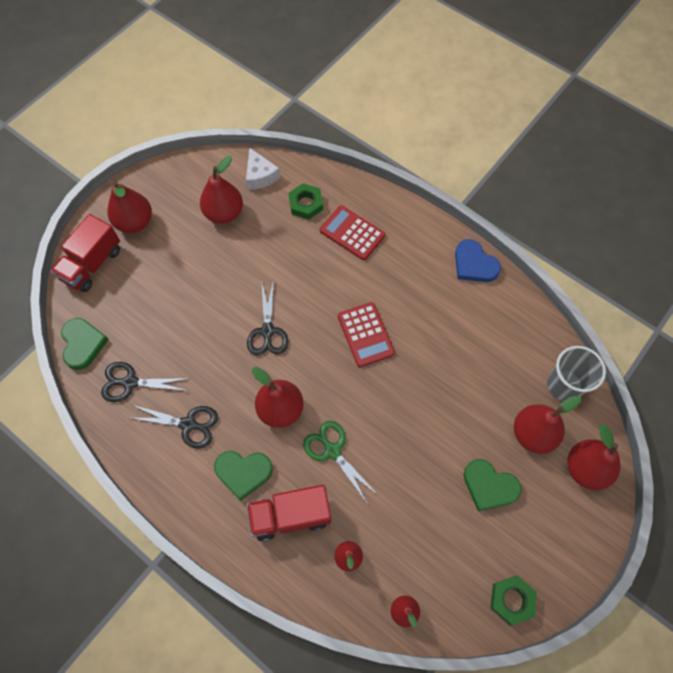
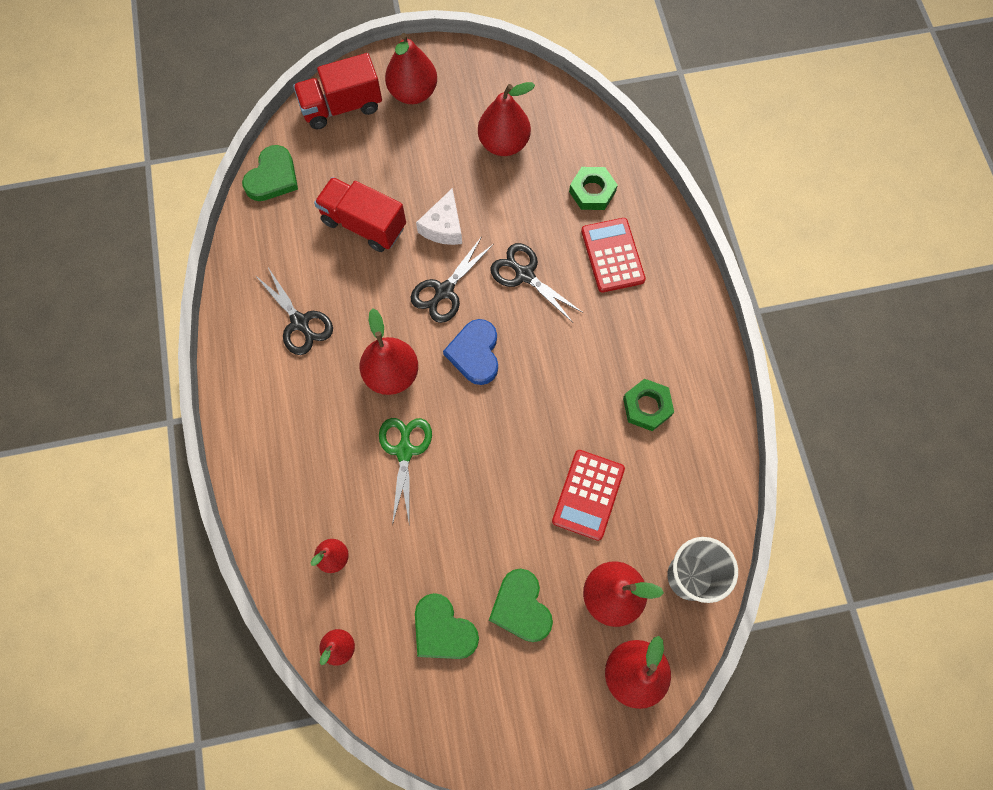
camera: 40 degrees right, 5 degrees up
black scissors [101,362,188,402] -> black scissors moved to [490,243,583,322]
green heart [214,451,273,501] -> green heart moved to [415,593,479,659]
white cheese [246,147,281,190] -> white cheese moved to [416,188,462,245]
red truck [247,485,331,541] -> red truck moved to [314,177,406,252]
red calculator [338,302,395,367] -> red calculator moved to [552,450,625,541]
blue heart [455,239,501,282] -> blue heart moved to [443,319,498,385]
green nut [490,575,537,625] -> green nut moved to [623,379,674,431]

